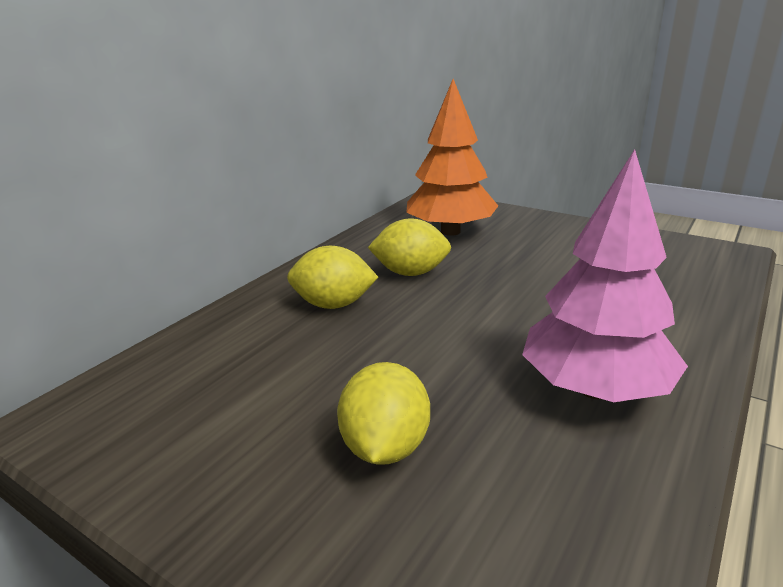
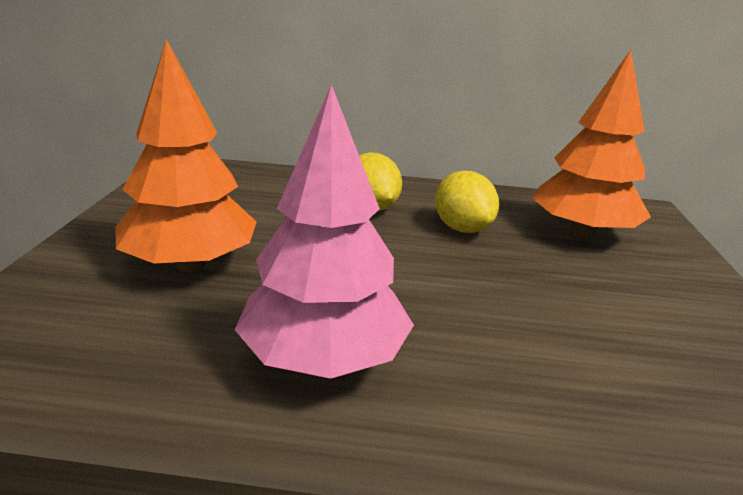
camera: 60 degrees right, 0 degrees up
yellow lemon [337,362,430,465] -> orange tree [116,39,257,272]

